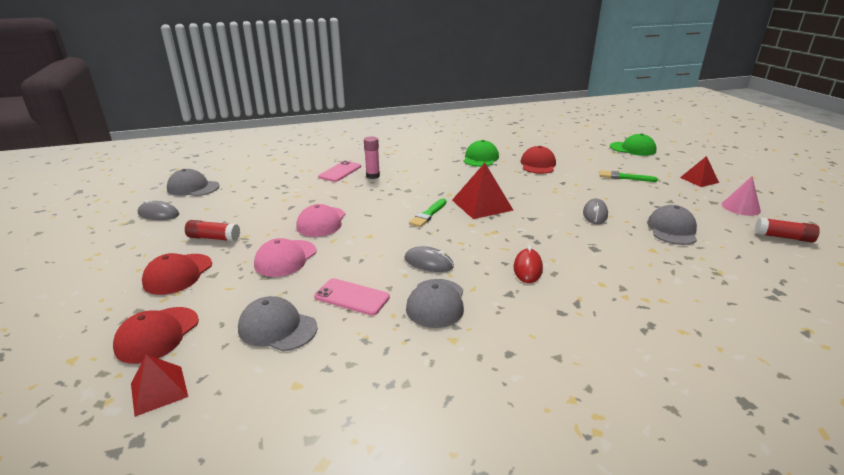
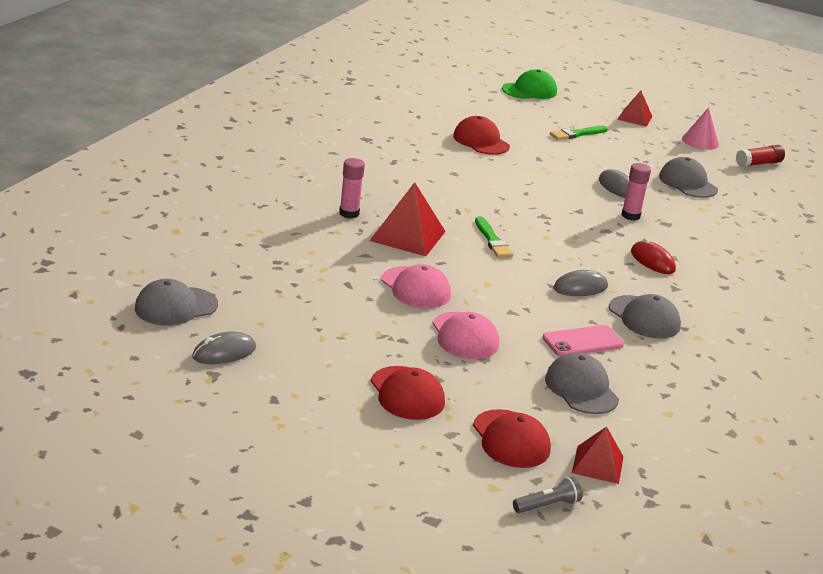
camera: 50 degrees left, 0 degrees up
red glue stick [185,220,240,242] -> none
grey cap [238,296,318,351] -> grey cap turned 90 degrees clockwise [545,352,619,414]
pink phone [318,161,361,182] -> none
red pyramid [452,163,513,219] -> red pyramid moved to [370,182,446,256]
green cap [463,140,499,167] -> none
none -> grey flashlight [513,476,583,513]
none -> pink glue stick [621,163,651,220]

